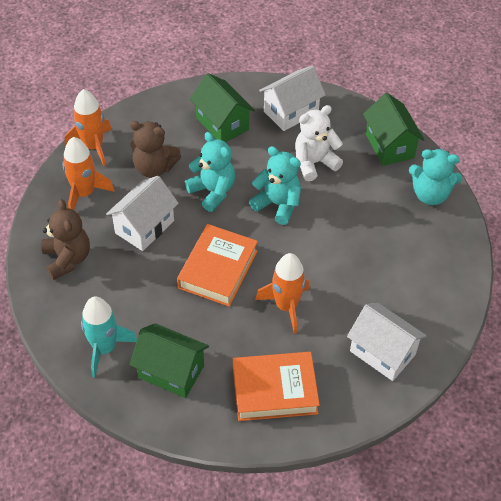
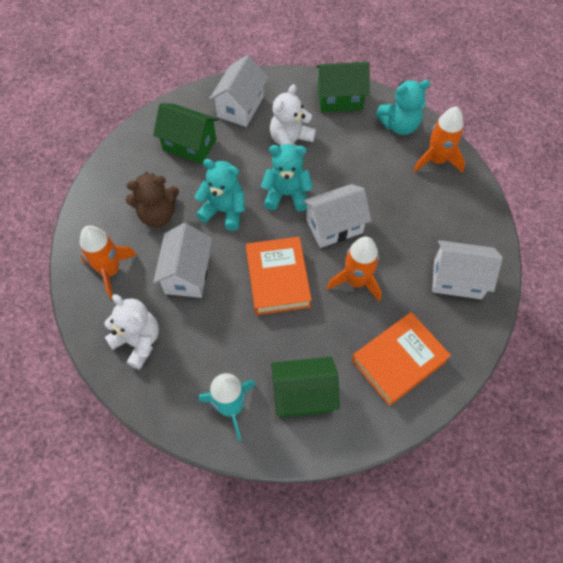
camera: 30 degrees left, 10 degrees up
brown teddy bear [41,199,90,280] -> white teddy bear [104,294,159,370]
orange rocket [65,89,112,166] -> orange rocket moved to [413,106,465,173]
green house [363,93,425,166] -> green house turned 45 degrees counterclockwise [316,62,369,112]
none -> white house [303,184,371,248]

